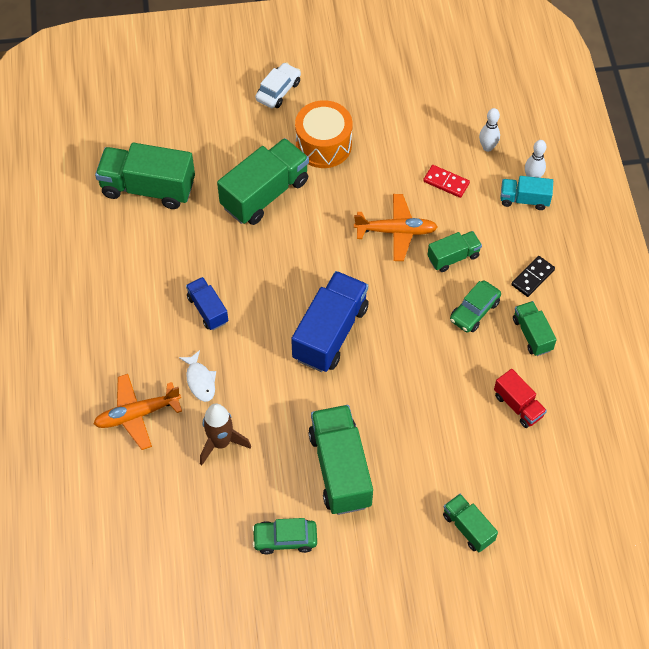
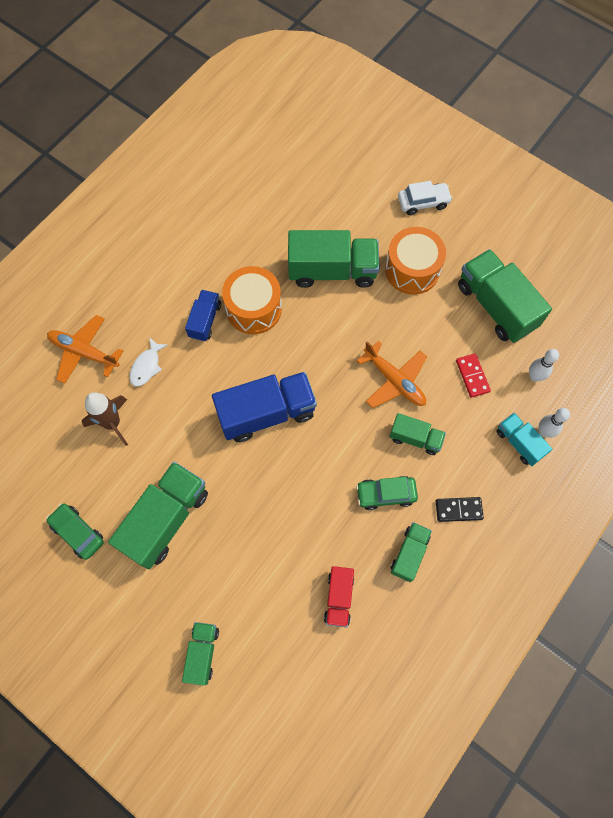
camera: 45 degrees right, 10 degrees up
green truck [95,143,195,209] -> green truck moved to [458,249,552,343]
none -> orange drum [222,266,282,334]

